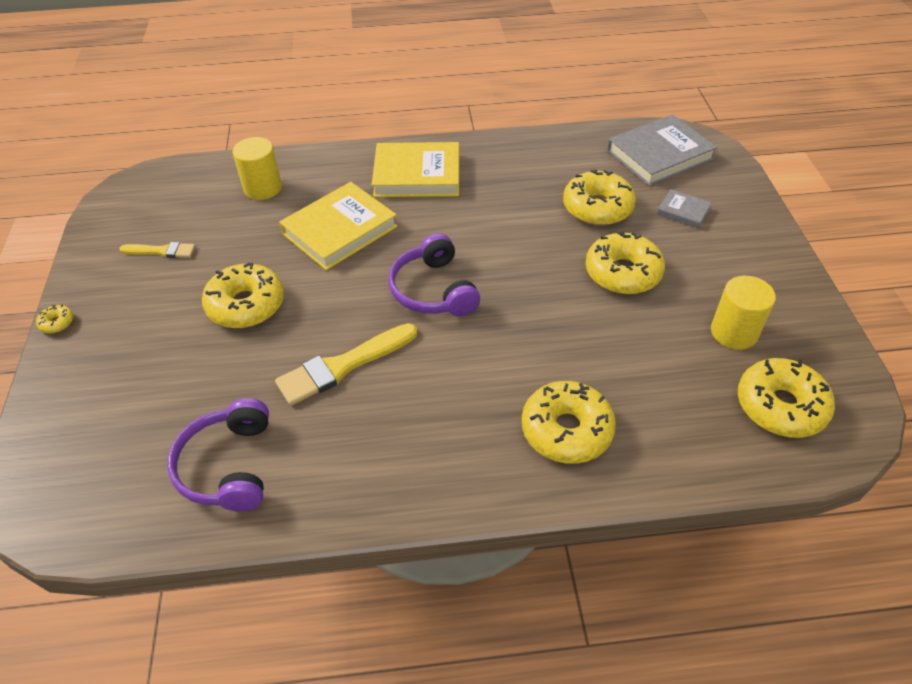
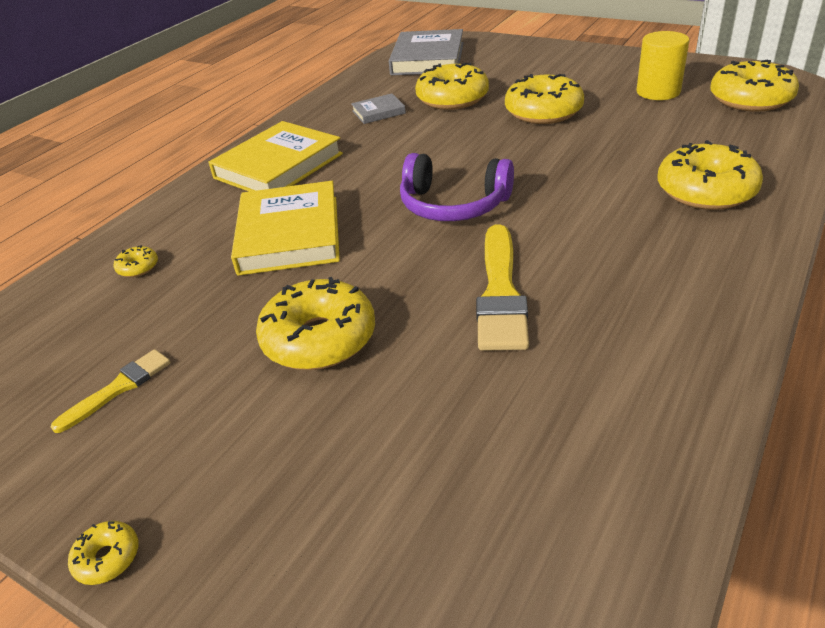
camera: 50 degrees left, 10 degrees down
purple headphones [168,398,269,512] -> none
yellow cylinder [233,137,282,200] -> yellow donut [114,245,158,277]
grey book [657,189,712,228] -> grey book moved to [351,93,406,124]

